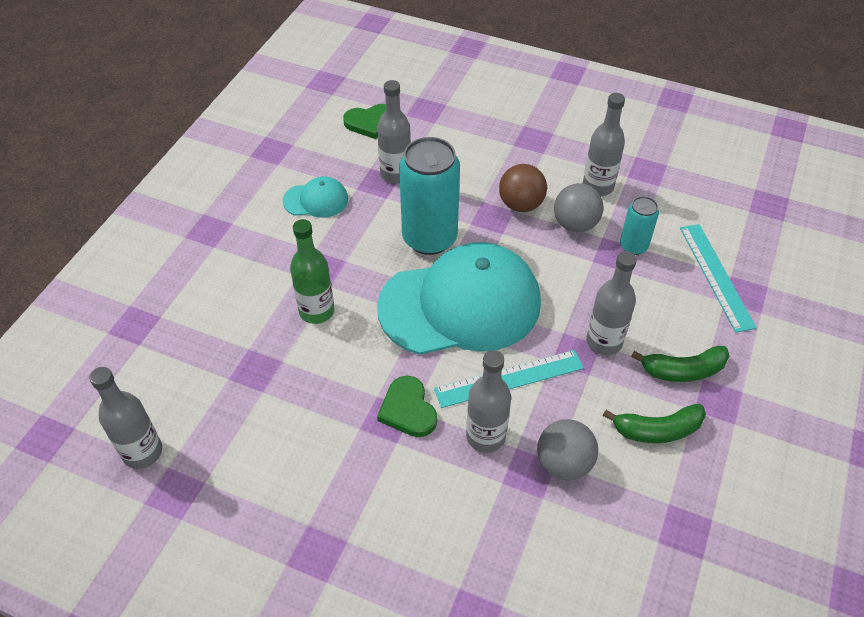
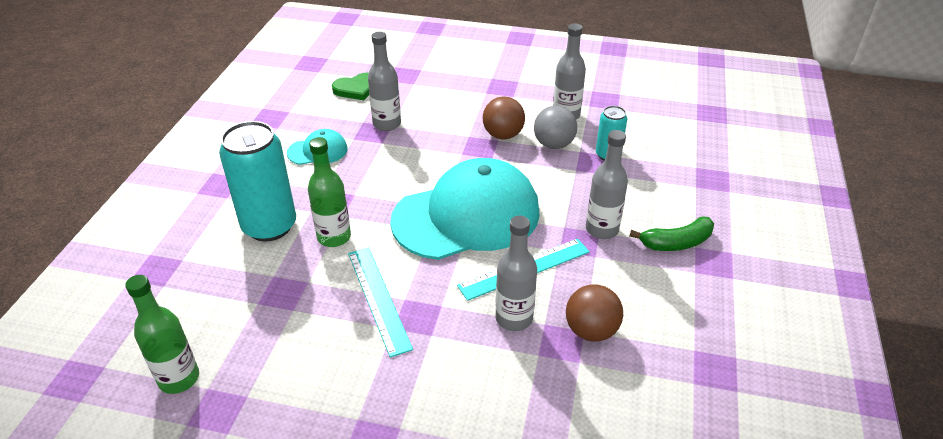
camera: 10 degrees left, 10 degrees down
grey bottle [89,367,162,469] -> green bottle [125,275,199,394]
green heart [377,376,437,437] -> none
turquoise can [399,137,460,255] -> turquoise can moved to [219,121,296,242]
grey ball [537,419,598,480] -> brown ball [566,284,623,342]
green banana [603,404,706,443] -> none
turquoise ruler [680,224,757,333] -> turquoise ruler moved to [348,248,413,357]

